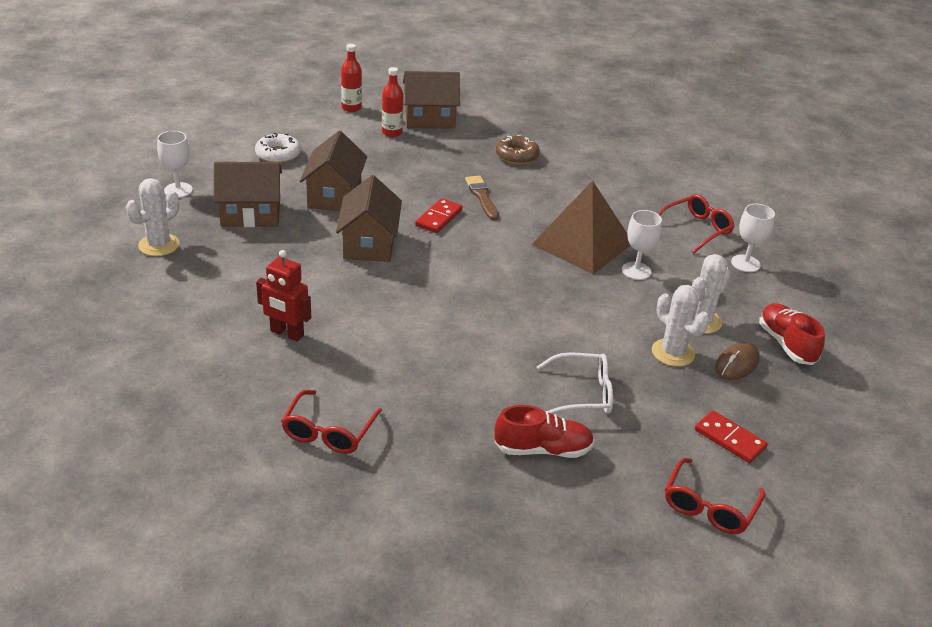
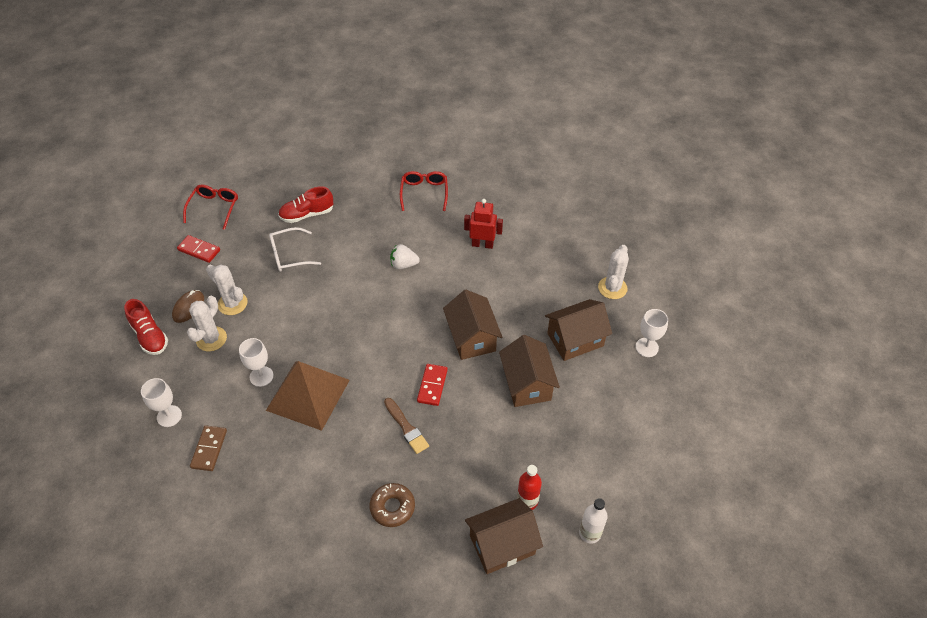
camera: 165 degrees right, 15 degrees up
white donut [255,133,301,163] -> none
red bottle [341,44,362,112] -> white bottle [579,498,608,544]
red glasses [658,194,735,254] -> brown domino [190,425,227,471]
none -> white strawberry [390,244,420,269]

